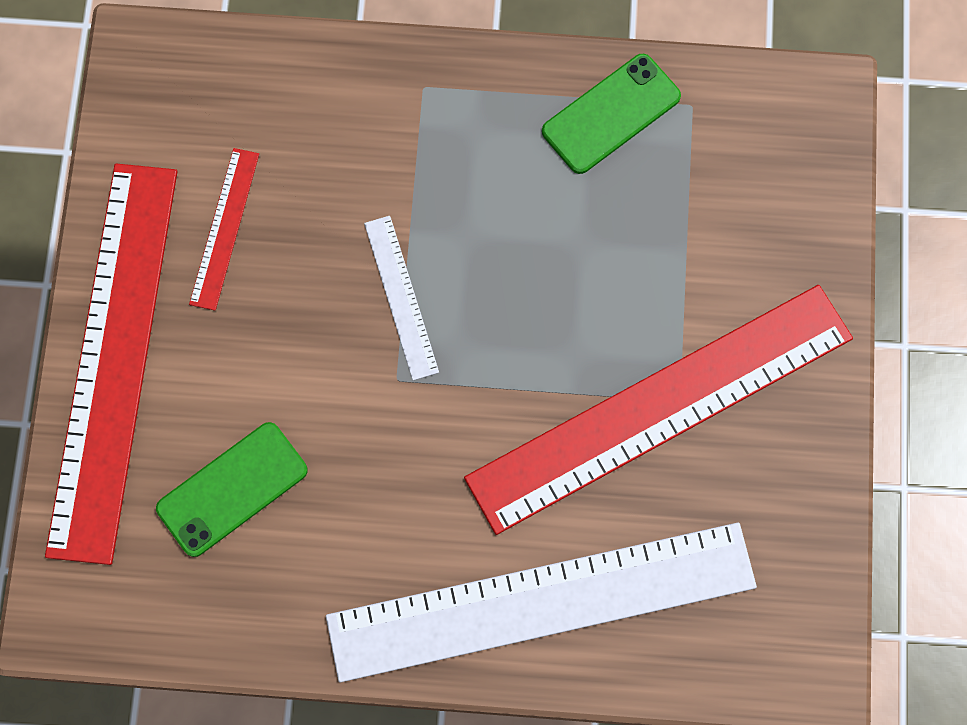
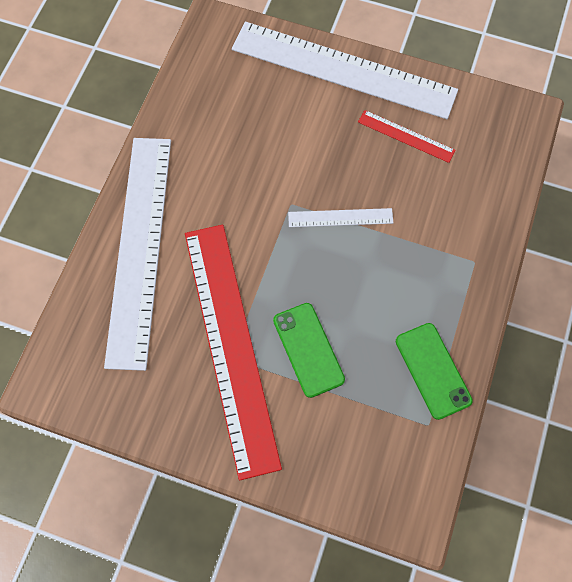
camera: 105 degrees right, 5 degrees down
red ruler [45,163,178,565] -> white ruler [232,22,458,119]
green phone [156,422,308,557] -> green phone moved to [273,303,345,398]

